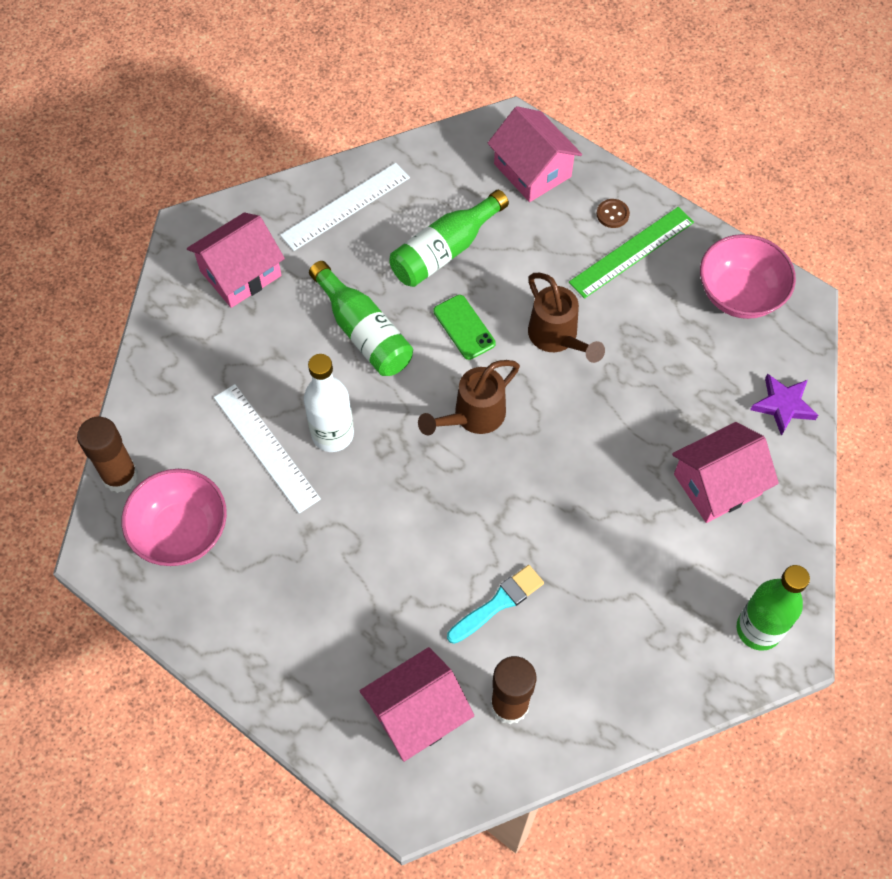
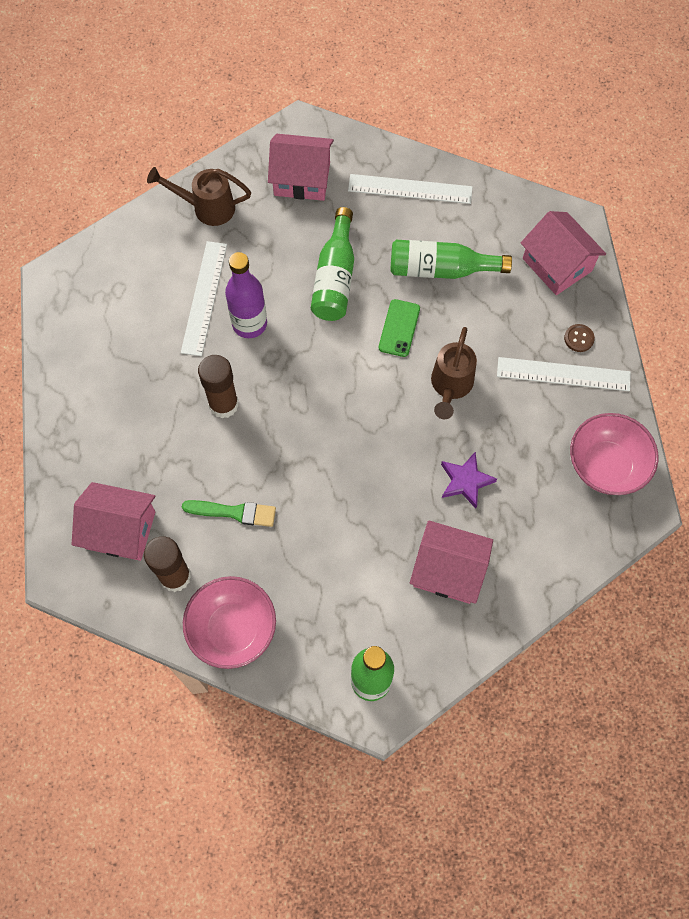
camera: 45 degrees right, 5 degrees up
brown glue stick [77,417,138,493] -> brown glue stick moved to [198,355,239,419]
pink bowl [122,469,227,566] -> pink bowl moved to [183,576,276,669]
white bottle [304,354,354,452] -> purple bottle [225,252,267,338]
brown watering can [418,360,520,435] -> brown watering can moved to [147,167,251,226]
turquoise brush [447,565,544,644] -> green brush [182,500,276,527]
pink house [487,106,582,202] -> pink house turned 45 degrees counterclockwise [521,211,606,295]
green ruler [569,207,694,299] -> white ruler [497,357,631,391]
purple star [750,374,818,436] -> purple star moved to [441,451,497,509]

